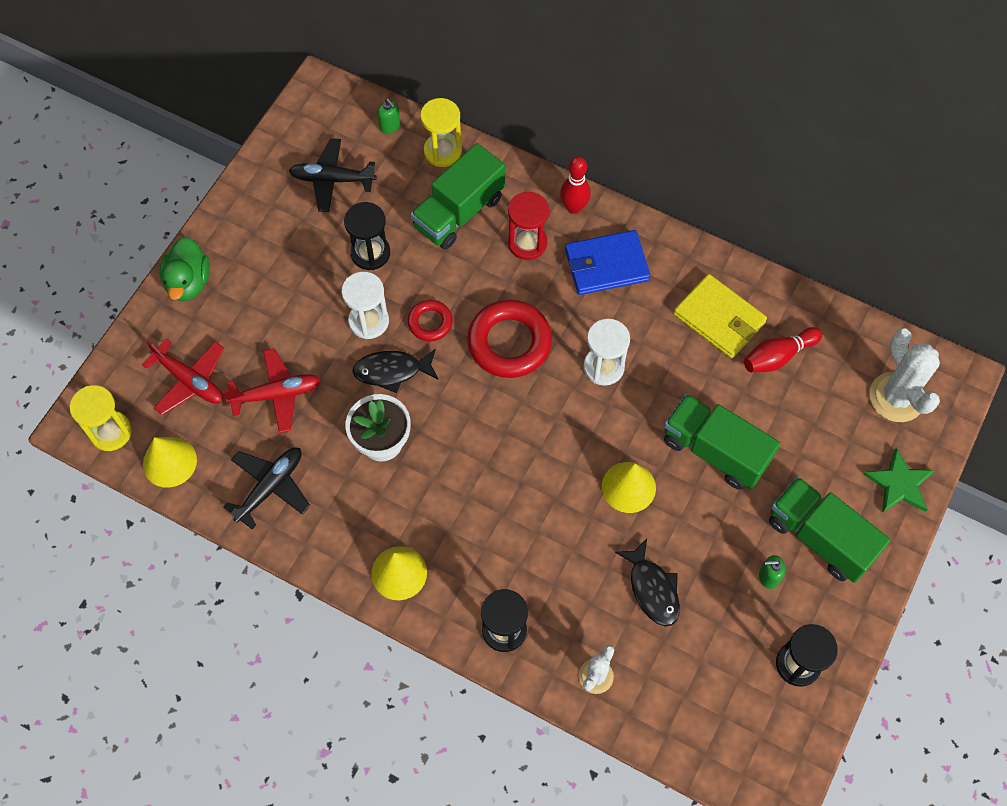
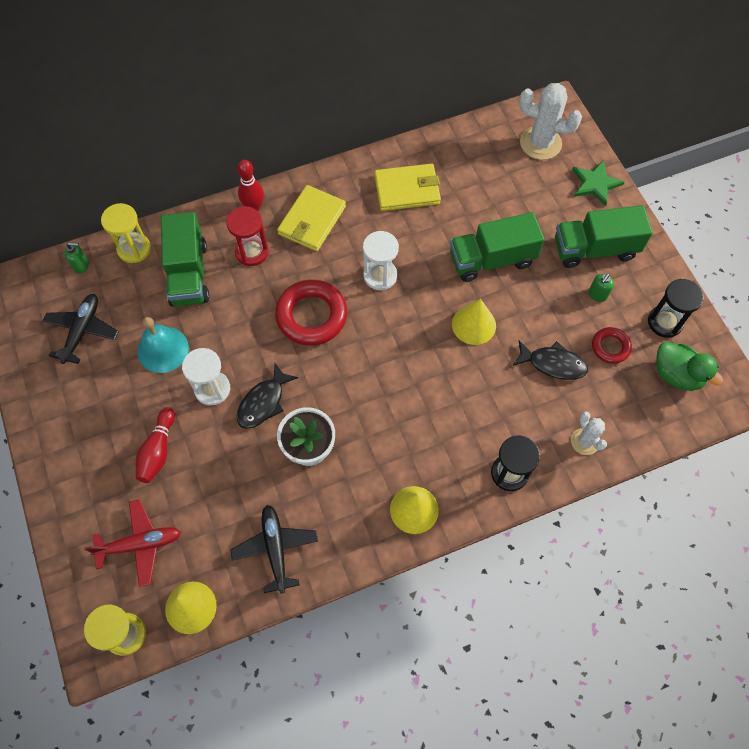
camera: 50 degrees left, 0 degrees up
green duck [160,237,210,301] -> green duck moved to [656,342,724,391]
red plane [222,348,320,433] -> none
black plane [289,138,377,212] -> black plane turned 150 degrees clockwise [42,294,119,364]
black hourglass [344,202,390,270] -> turquoise bell [137,317,189,373]
red ring [407,300,453,341] -> red ring moved to [592,327,632,364]
blue wallet [565,230,650,295] -> yellow wallet [277,185,346,251]
red bowling pin [744,327,822,373] -> red bowling pin moved to [136,407,175,483]

